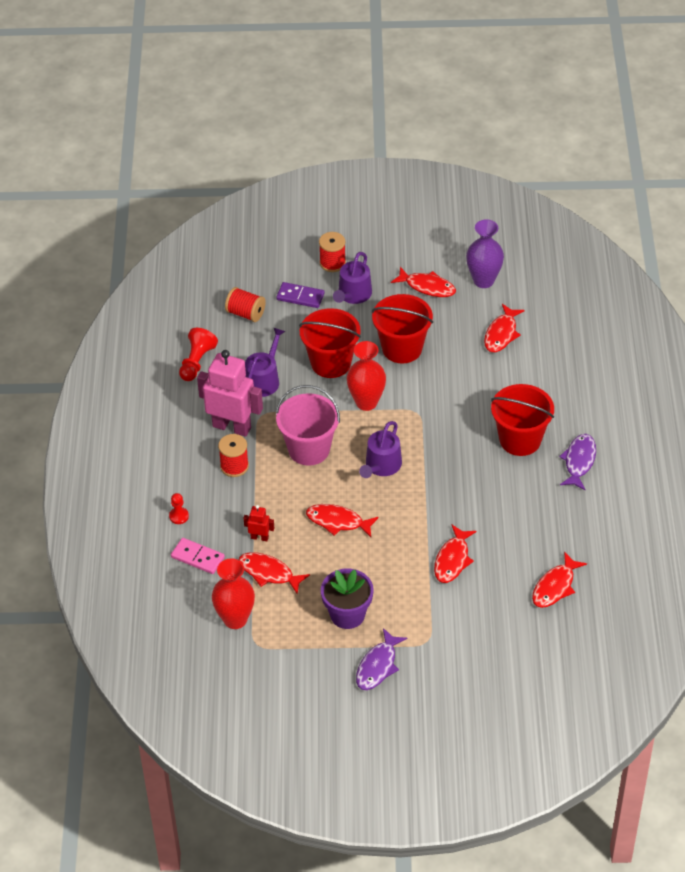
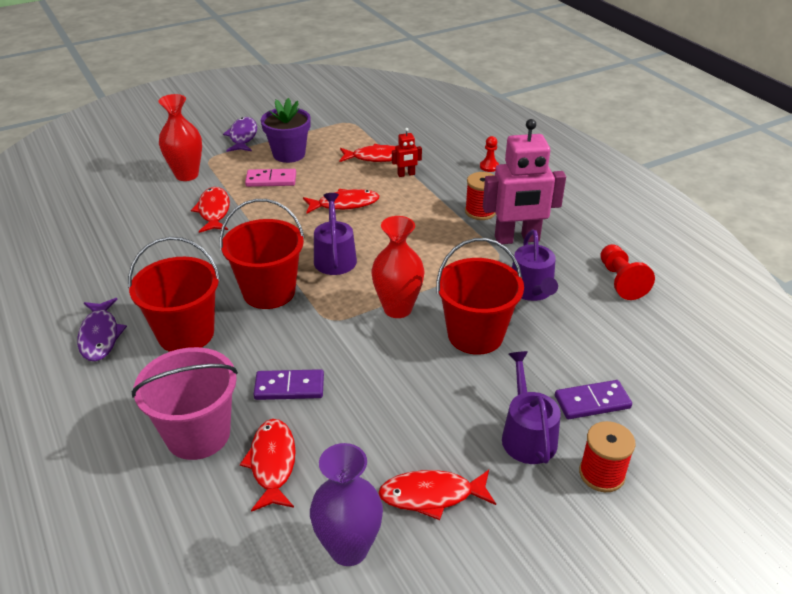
camera: 150 degrees right, 10 degrees down
pink domino [171,538,225,574] -> pink domino moved to [245,169,296,187]
red vase [212,559,255,629] -> red vase moved to [158,94,202,181]
red spool [225,287,266,322] -> none
pink bucket [276,385,340,466] -> pink bucket moved to [132,347,238,460]
red bucket [372,294,433,364] -> red bucket moved to [219,199,304,309]
red fish [532,551,587,608] -> none
none -> purple domino [253,369,324,400]

